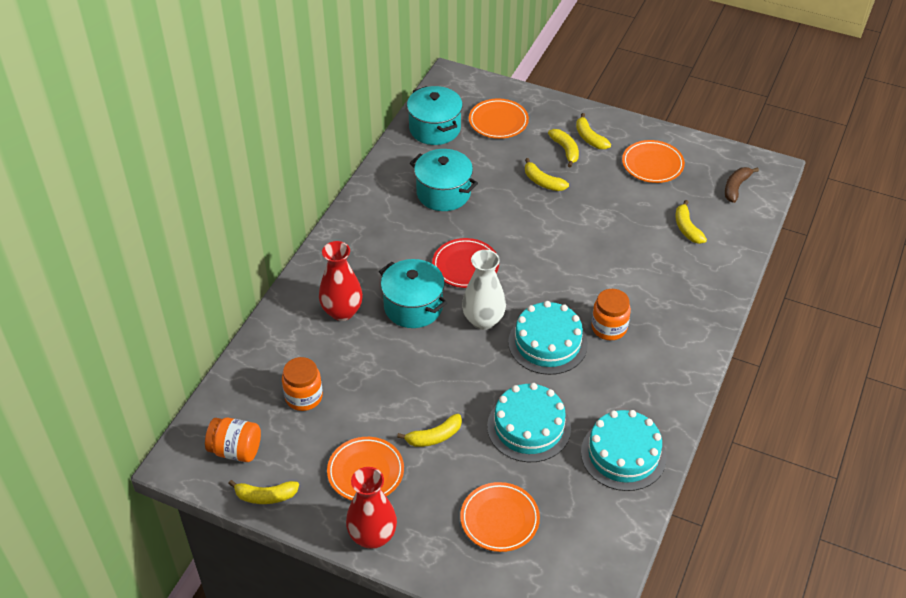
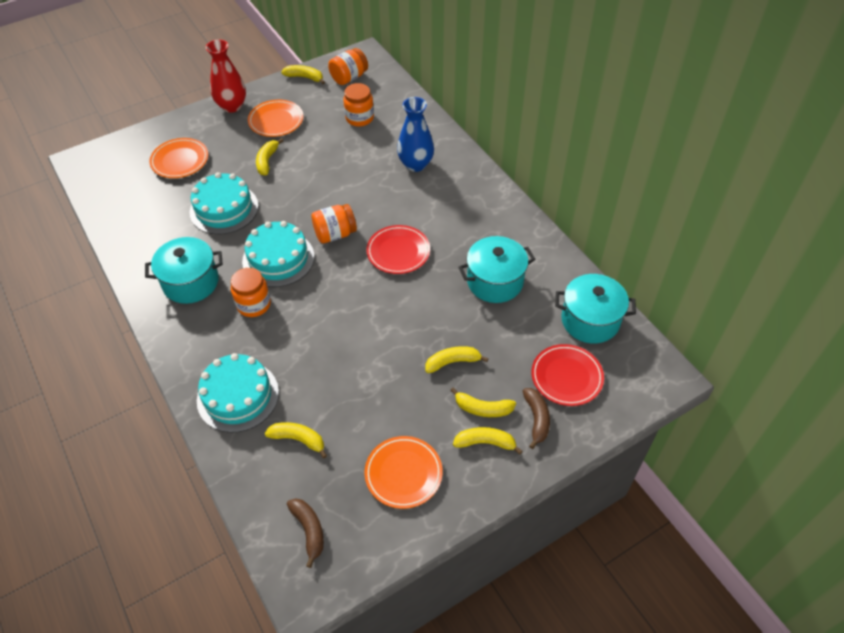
camera: 125 degrees right, 5 degrees up
yellow banana [228,480,299,504] -> yellow banana turned 75 degrees clockwise [281,65,325,84]
red vase [319,241,363,321] -> blue vase [397,97,434,172]
turquoise pot [379,259,447,328] -> turquoise pot moved to [145,237,223,304]
white vase [462,250,506,330] -> orange jar [311,204,357,244]
orange plate [469,99,529,139] -> red plate [531,344,604,406]
turquoise cake [581,410,667,491] -> turquoise cake moved to [197,353,279,433]
none -> brown banana [523,388,550,449]

